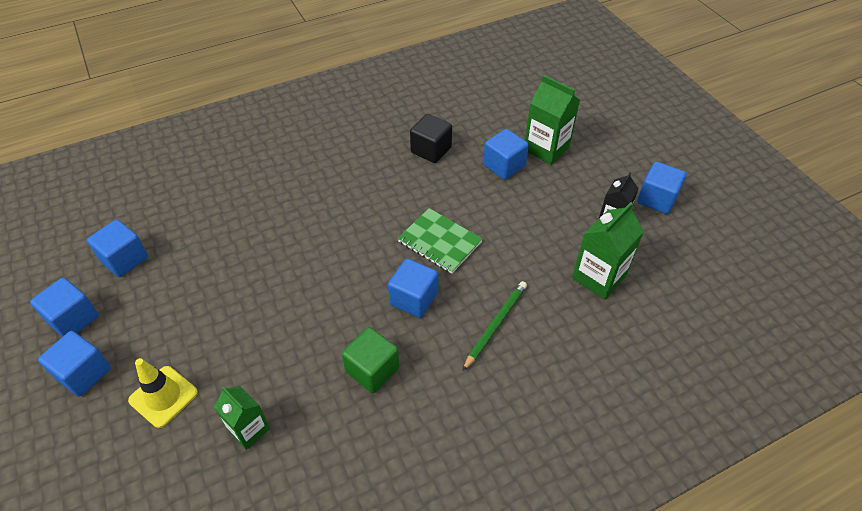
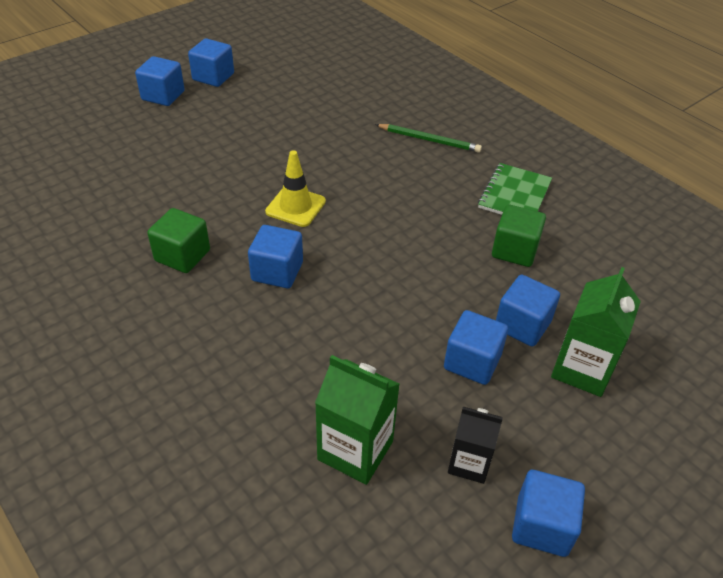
camera: 75 degrees right, 5 degrees down
blue cube [87,220,148,277] -> blue cube moved to [444,310,508,385]
yellow traffic cone [128,358,198,428] -> yellow traffic cone moved to [265,150,326,227]
green carton [214,386,270,450] -> none
green notebook [397,208,483,274] -> green notebook moved to [478,163,552,215]
black cube [410,114,452,163] -> green cube [492,204,546,267]
green pencil [463,281,527,371] -> green pencil moved to [375,124,482,153]

